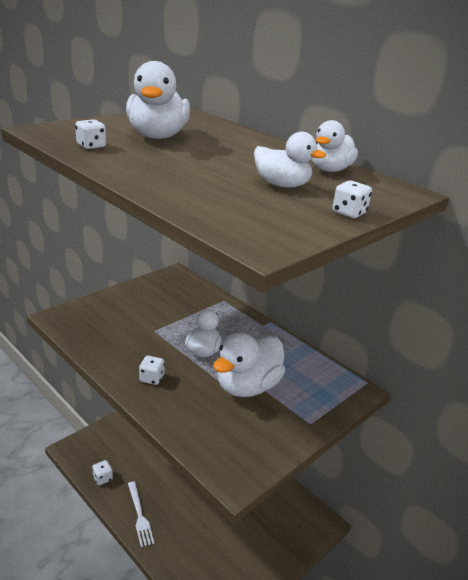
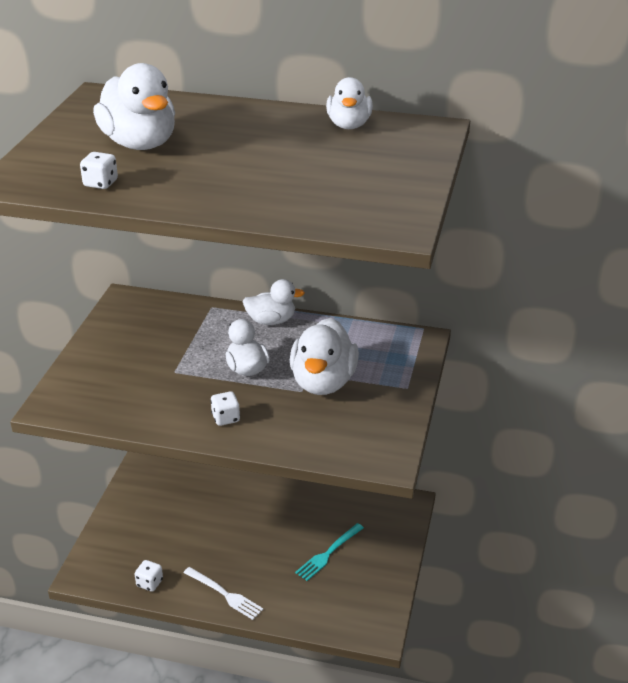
camera: 30 degrees left, 5 degrees up
white duck [254,132,326,188] -> white duck moved to [242,279,305,325]
white dice [332,181,372,218] -> none
none -> turquoise fork [295,523,364,581]

